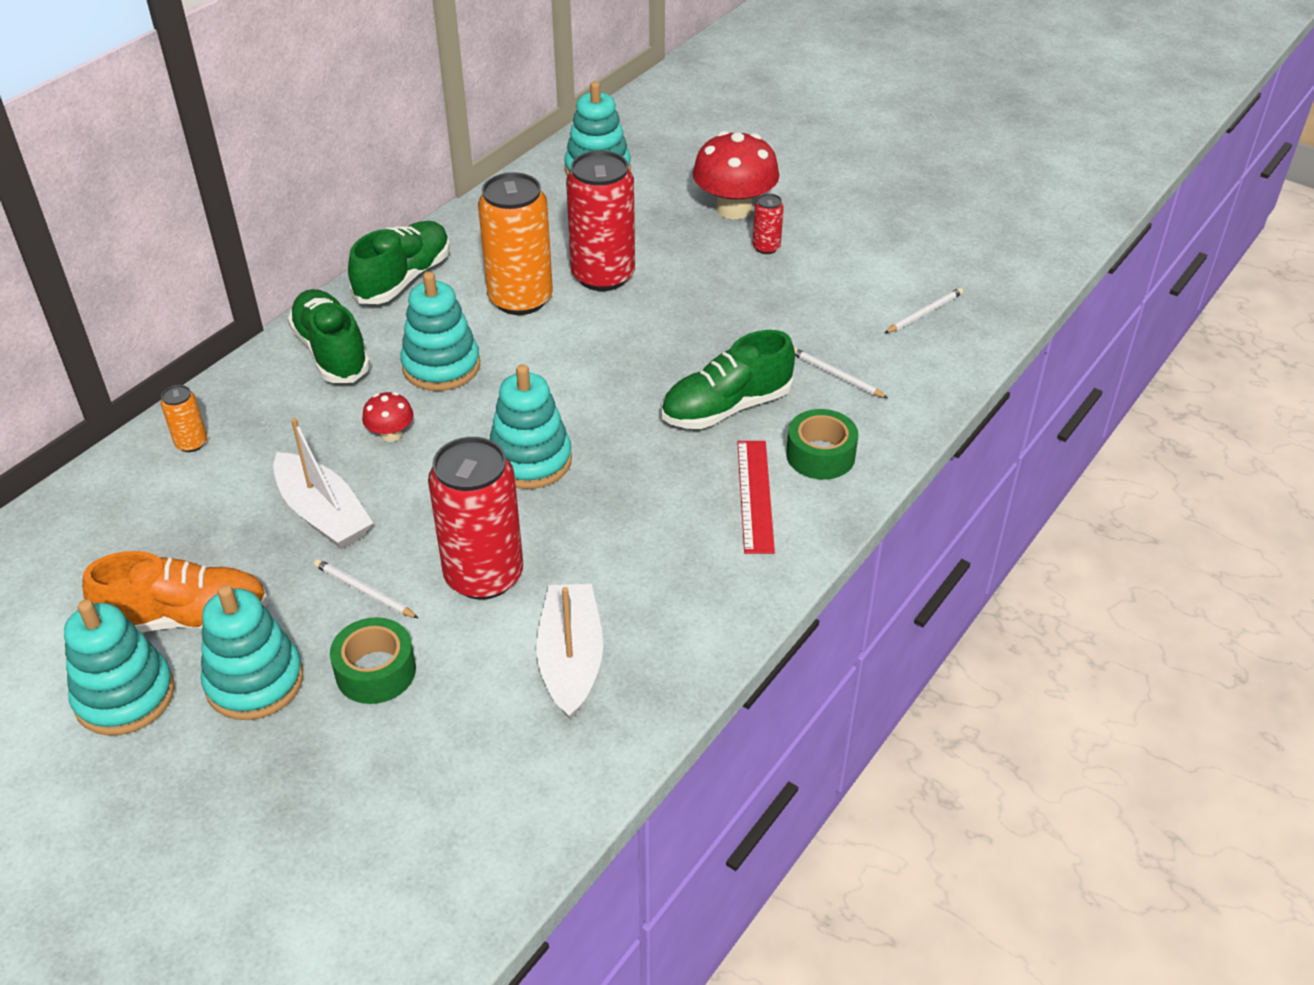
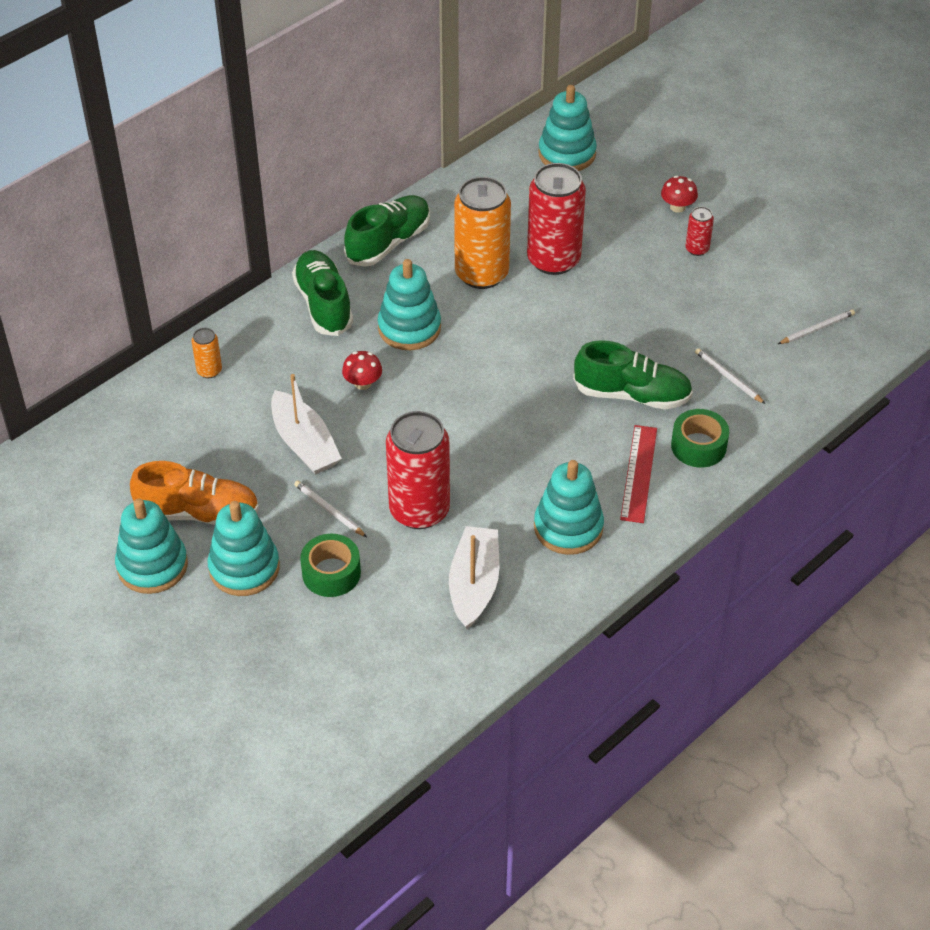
camera: 10 degrees right, 5 degrees up
turquoise stacking toy [489,364,572,489] -> turquoise stacking toy moved to [534,460,604,555]
green shoe [661,330,795,429] -> green shoe turned 150 degrees counterclockwise [573,340,693,410]
red mushroom [693,131,779,219] -> red mushroom [661,176,698,213], size x0.49

